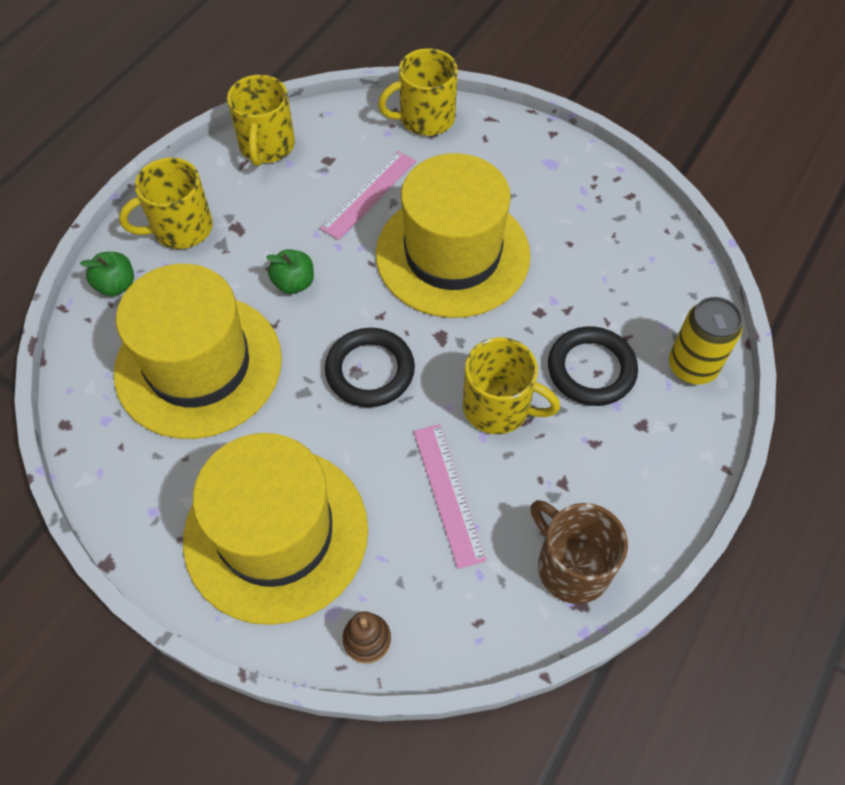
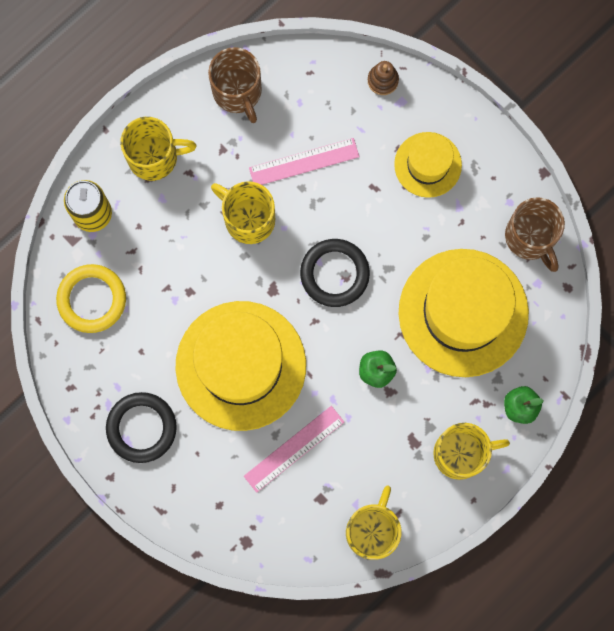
camera: 165 degrees left, 20 degrees up
yellow hat [183,433,368,625] -> yellow hat [394,132,462,198], size x0.53
yellow mug [378,48,458,136] -> yellow mug moved to [120,117,197,181]
pink ruler [414,424,486,569] -> pink ruler turned 75 degrees clockwise [249,138,359,185]
black ring [548,326,638,406] -> black ring moved to [106,392,177,463]
none -> yellow ring [56,264,126,333]
none -> brown mug [505,197,565,272]

